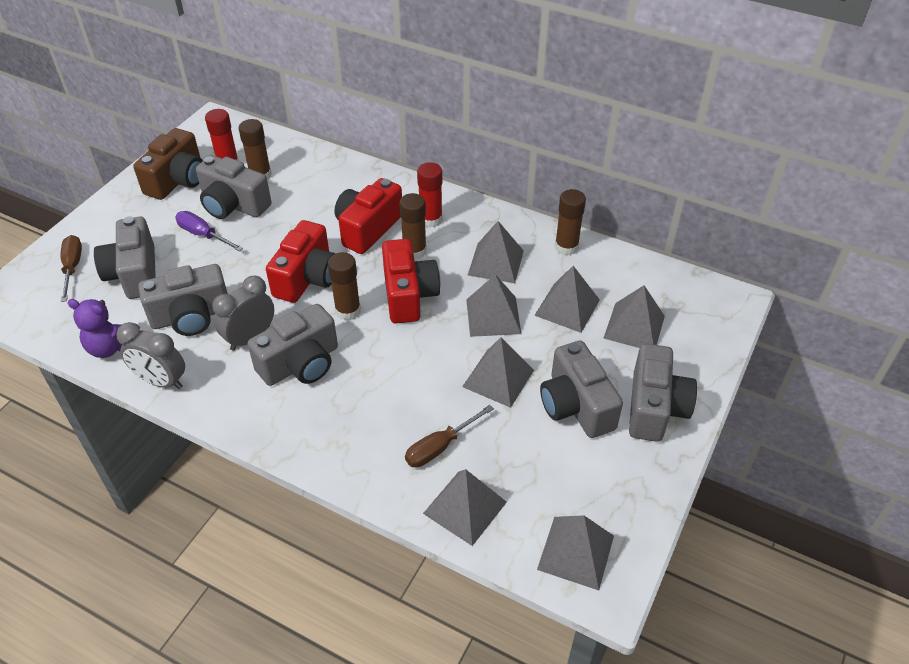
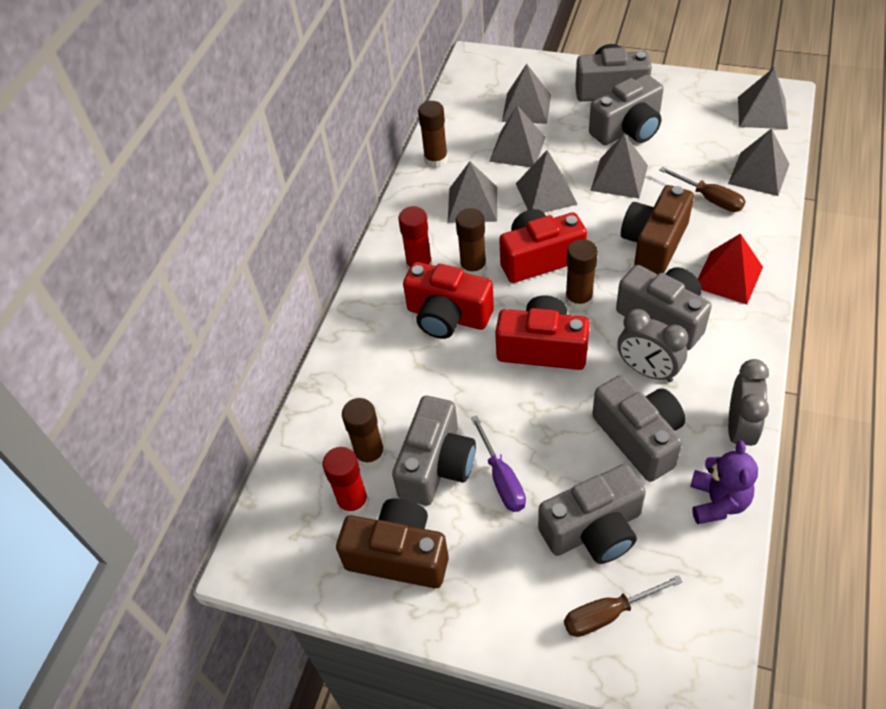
camera: 95 degrees left, 5 degrees up
purple screwdriver [175,211,243,251] -> purple screwdriver turned 45 degrees counterclockwise [471,415,526,512]
none -> brown camera [621,185,694,274]
none -> red pyramid [698,233,763,304]

